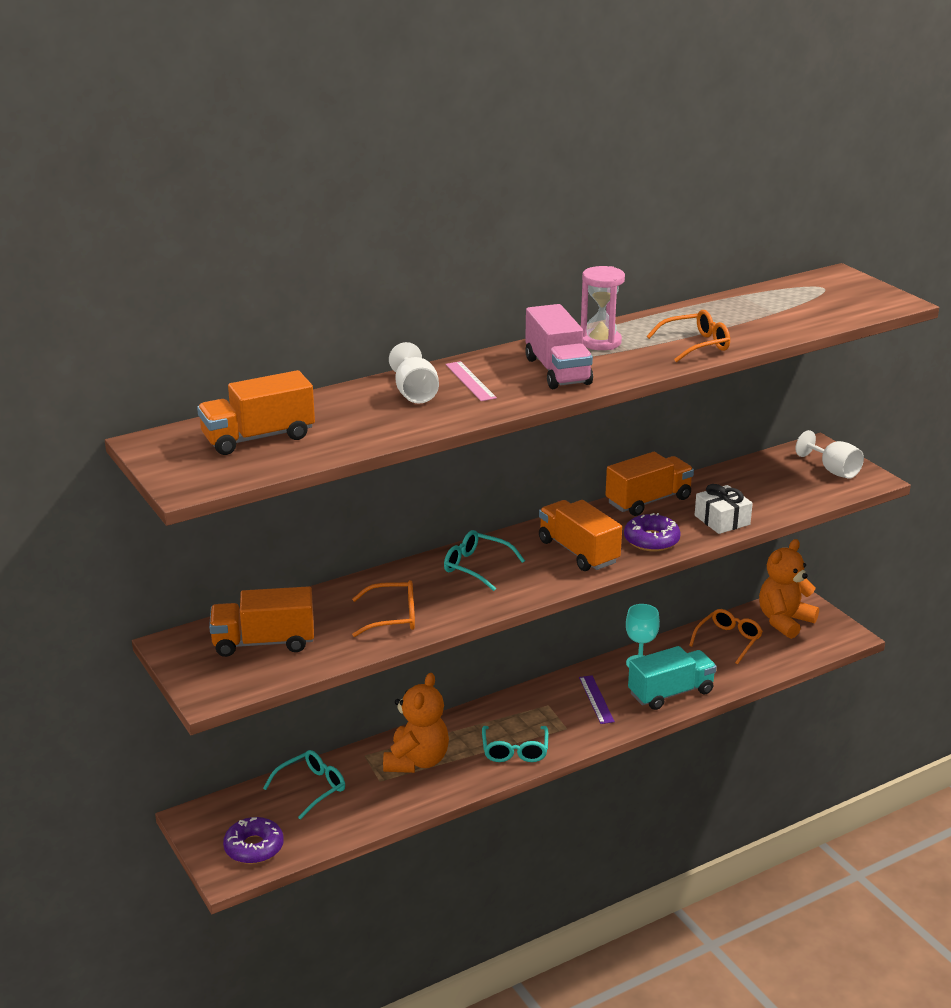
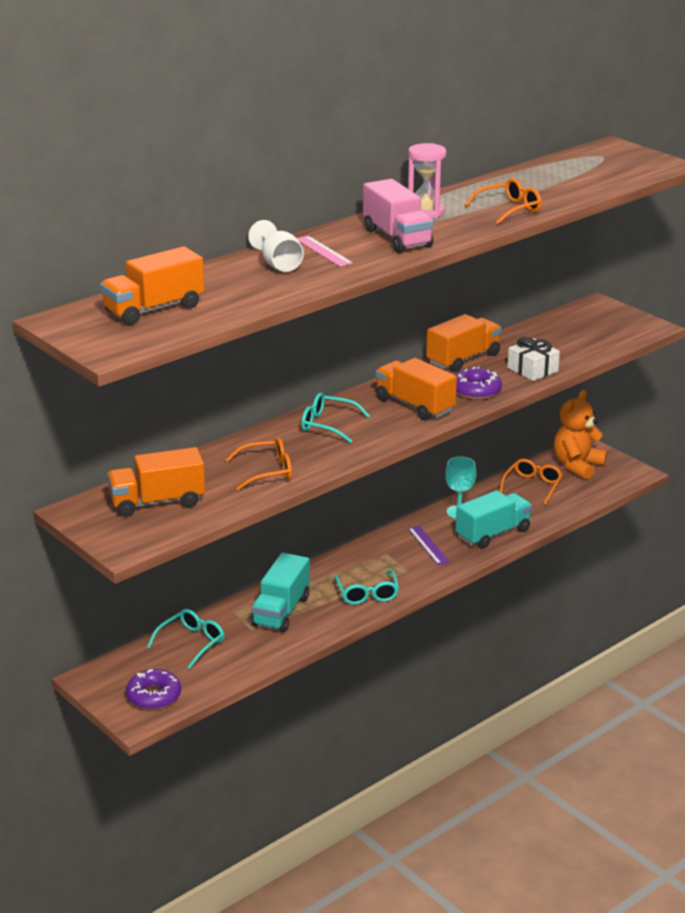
camera: 10 degrees left, 0 degrees up
orange teddy bear [383,673,449,773] -> turquoise truck [251,552,310,632]
white goblet [795,430,864,479] -> none

